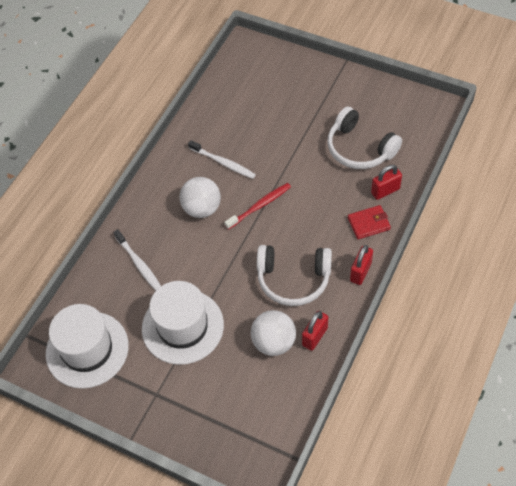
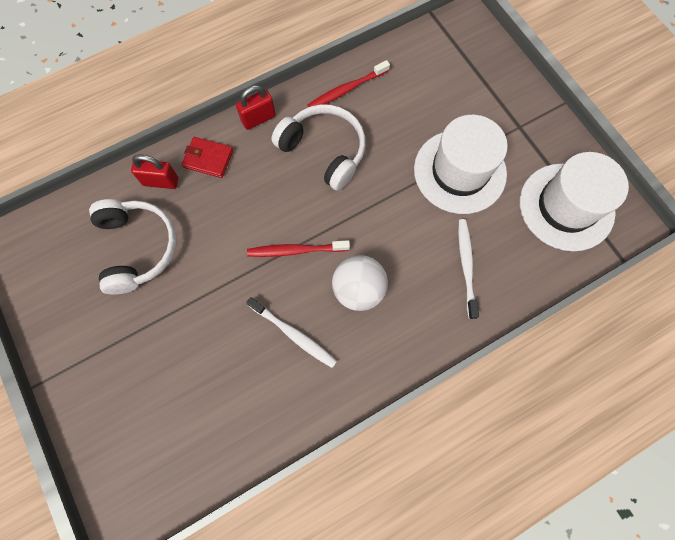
camera: 150 degrees left, 15 degrees up
white toothbrush [188,140,256,179] -> white toothbrush turned 150 degrees clockwise [246,297,337,368]
white ball [251,310,296,356] -> none
red padlock [302,311,328,351] -> red toothbrush [307,60,390,107]

